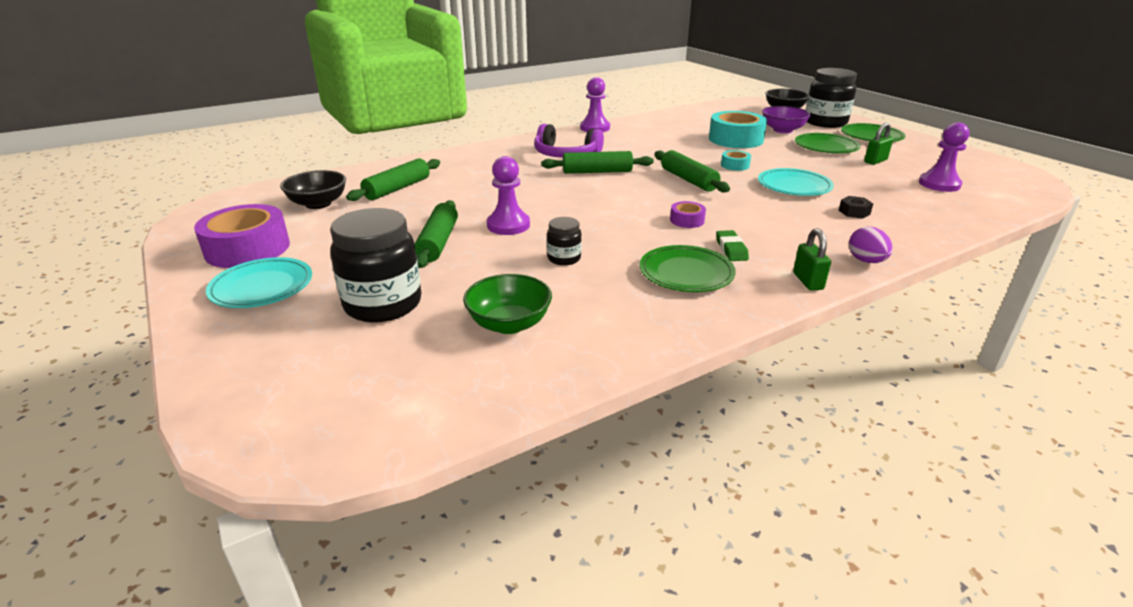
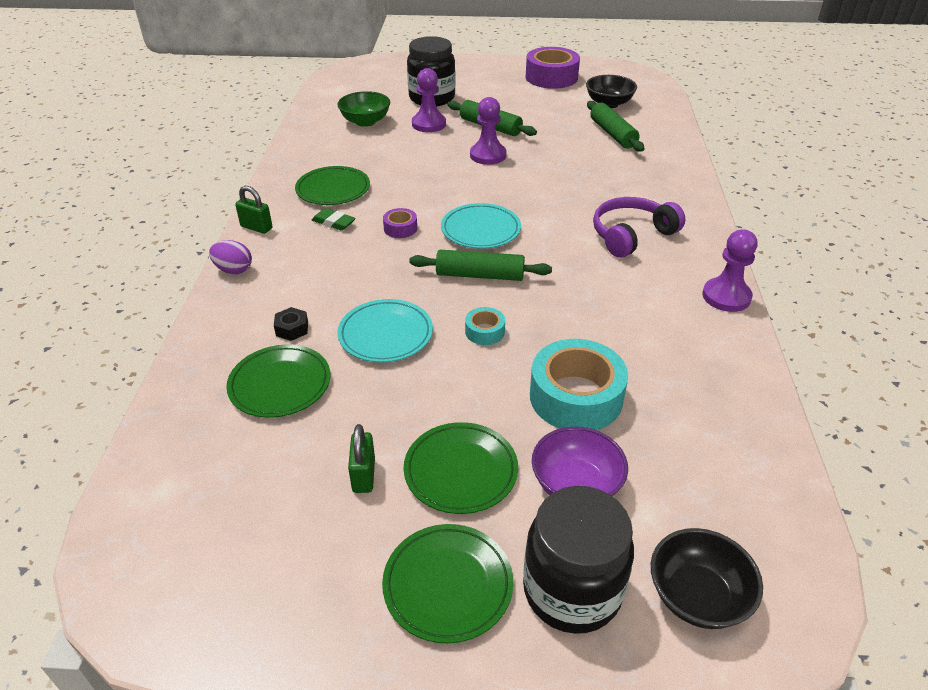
camera: 125 degrees right, 10 degrees up
turquoise plate [206,257,312,308] -> turquoise plate moved to [441,203,521,249]
green rolling pin [541,151,654,174] -> none
black jar [547,217,582,266] -> none
purple pawn [919,122,970,192] -> purple pawn moved to [412,68,446,132]
none -> green plate [226,345,330,418]

